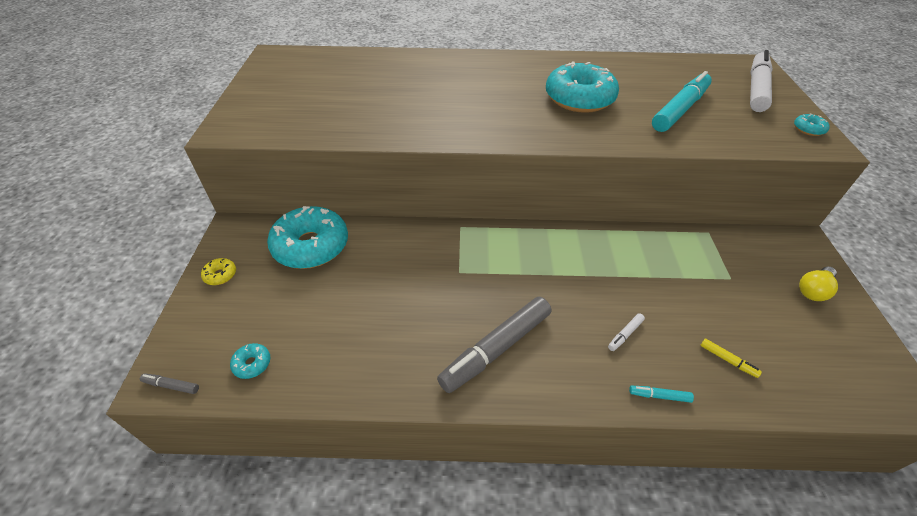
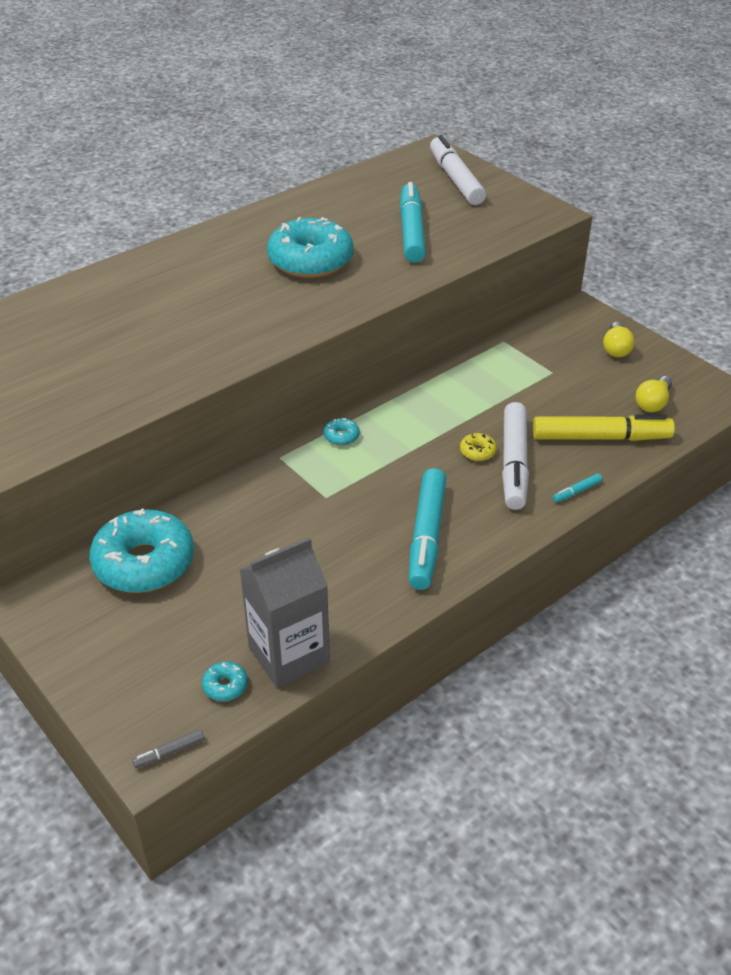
camera: 40 degrees left, 5 degrees down
yellow donut [201,258,236,285] -> yellow donut moved to [460,433,497,461]
grey marker [437,297,551,393] -> turquoise marker [409,468,446,590]
white marker [608,313,645,351] -> white marker [502,402,529,510], size x2.49
yellow marker [700,338,762,378] -> yellow marker [533,415,675,441], size x2.49
turquoise donut [794,114,830,136] -> turquoise donut moved to [324,418,360,446]
none -> grey carton [240,537,330,688]
none -> yellow light bulb [636,376,672,412]

